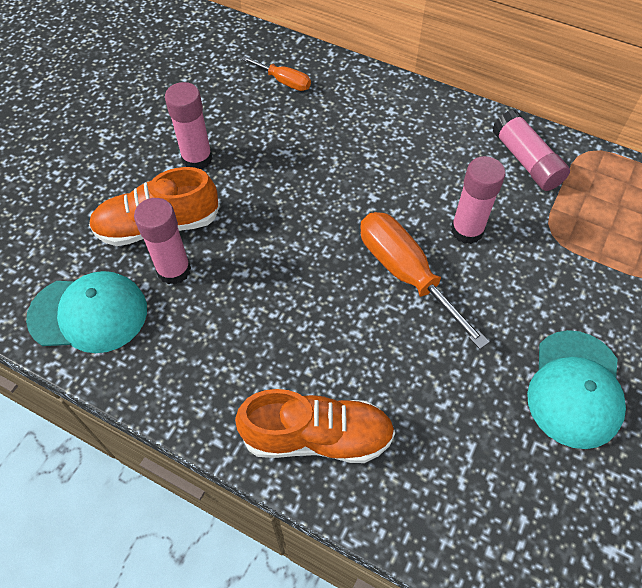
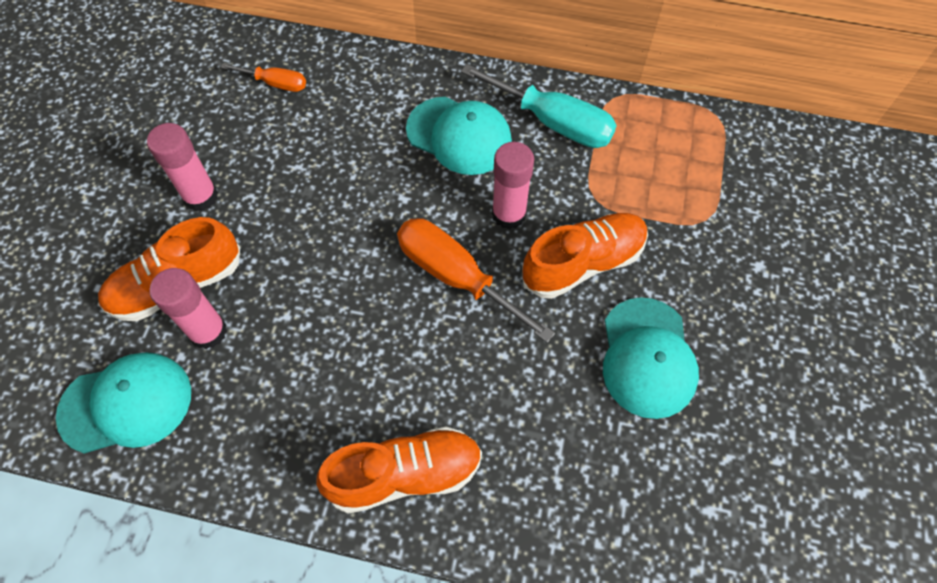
camera: 15 degrees left, 5 degrees up
pink glue stick [492,110,570,191] -> turquoise screwdriver [461,64,617,148]
none -> turquoise cap [406,97,512,175]
none -> orange shoe [522,213,648,299]

